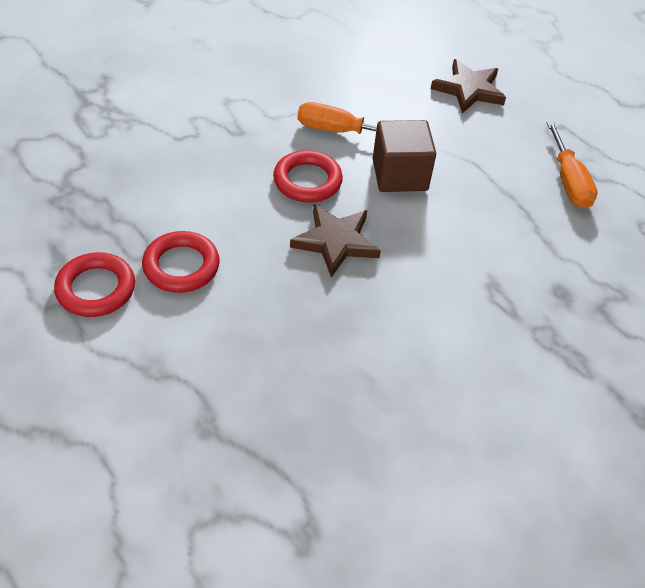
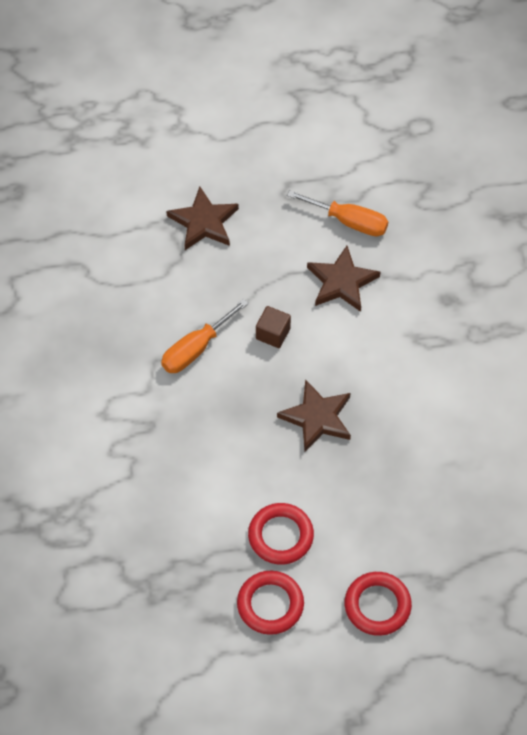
camera: 55 degrees left, 10 degrees up
red ring [273,150,343,202] -> red ring moved to [345,572,412,636]
brown cube [373,120,436,192] -> brown cube [256,306,291,348], size x0.59
none -> brown star [307,246,380,312]

